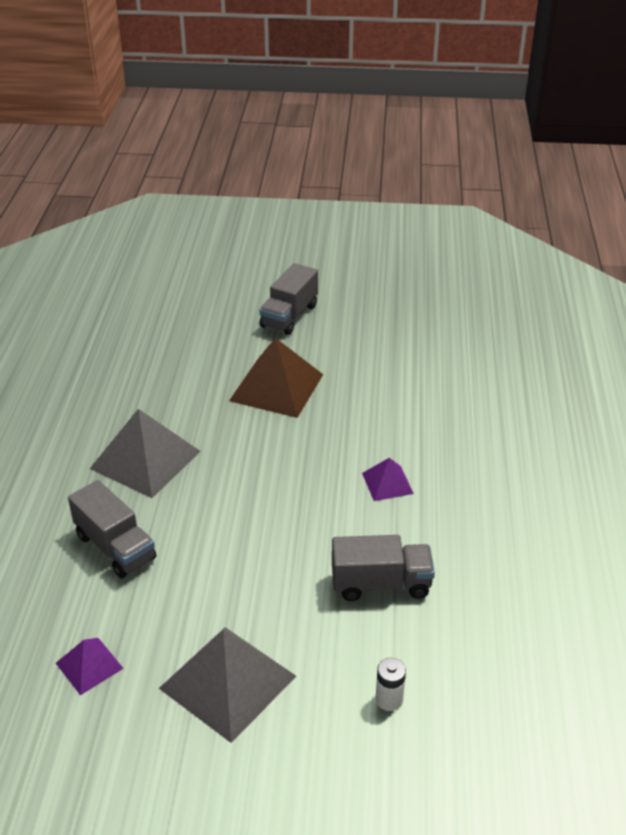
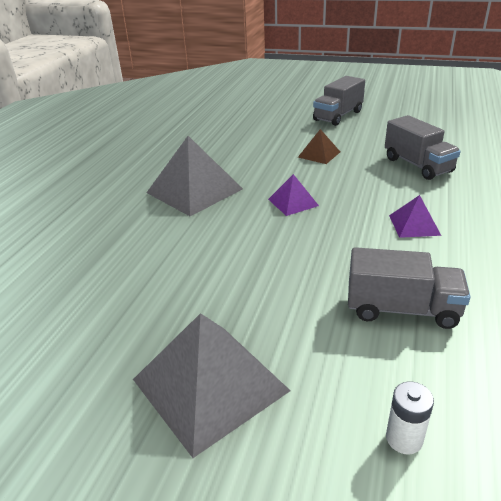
camera: 15 degrees right, 5 degrees down
purple pyramid [56,638,124,695] -> purple pyramid moved to [268,174,319,216]
grey truck [68,480,156,579] -> grey truck moved to [385,115,461,180]
brown pyramid [229,338,323,418] -> brown pyramid [298,129,340,164], size x0.51

